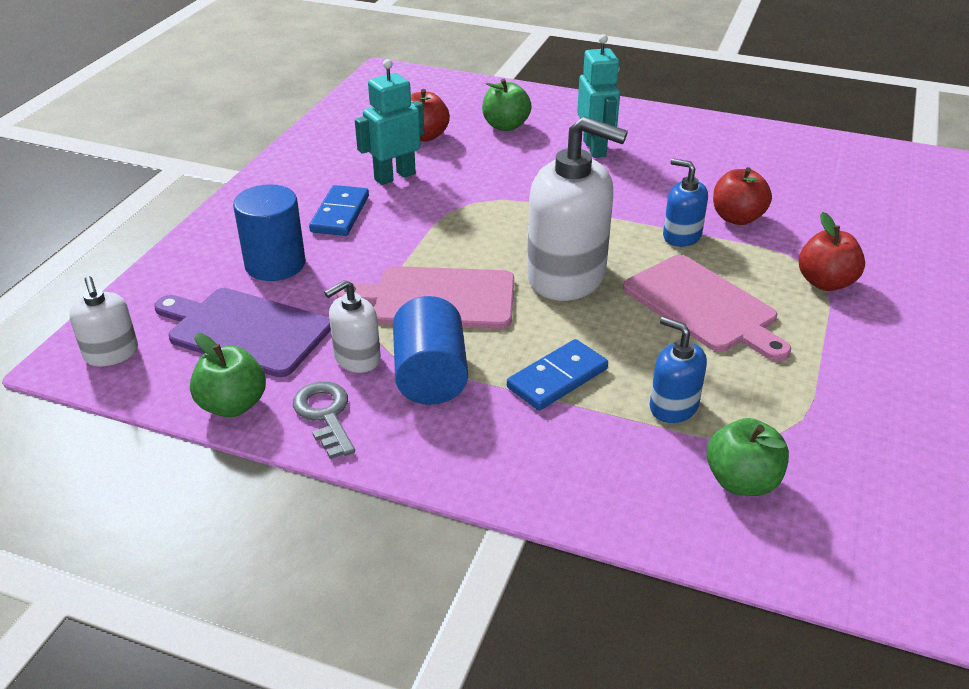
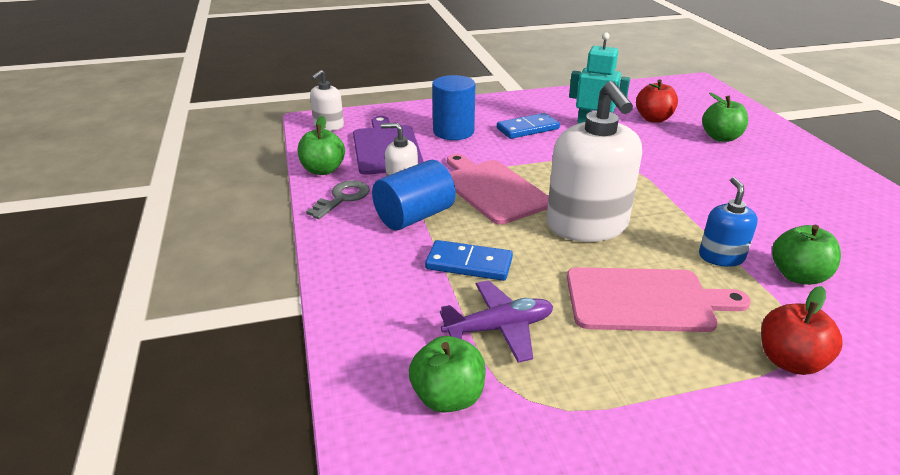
camera: 55 degrees right, 5 degrees down
turquoise robot [577,34,620,158] -> none
pink cutting board [623,255,791,361] -> pink cutting board turned 105 degrees counterclockwise [567,267,751,332]
blue soap dispenser [650,317,707,423] -> purple plane [440,280,553,363]
red apple [713,167,772,225] -> green apple [772,225,841,285]

